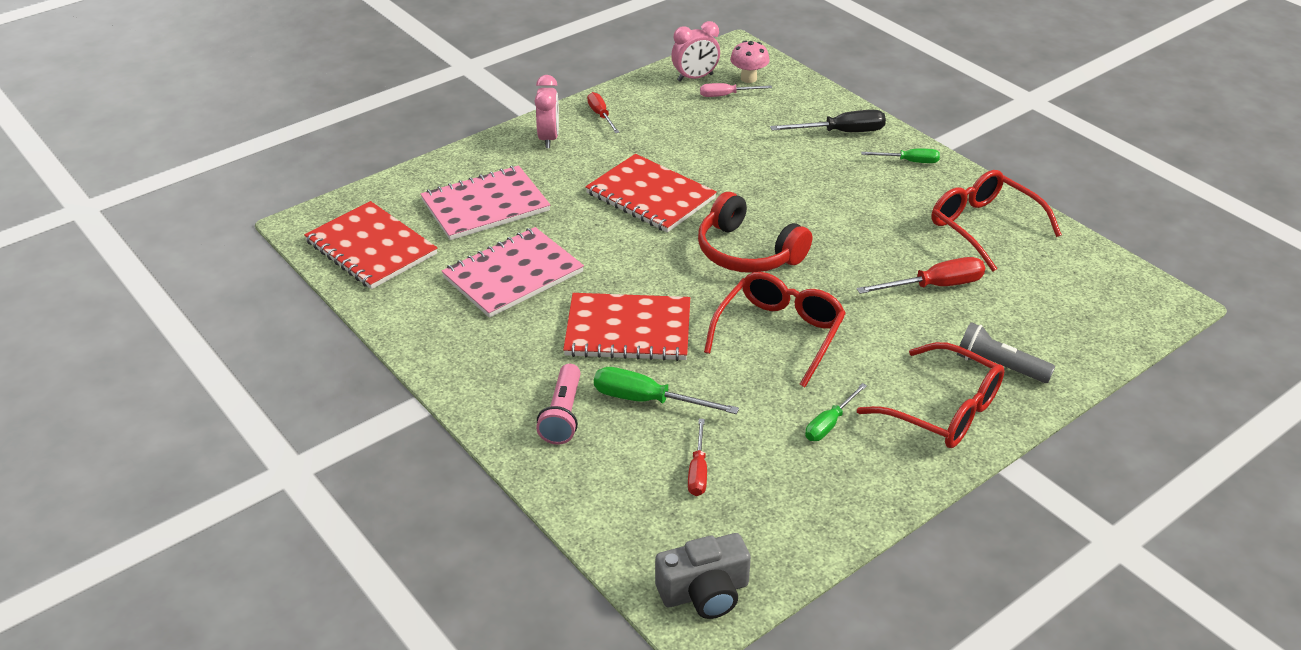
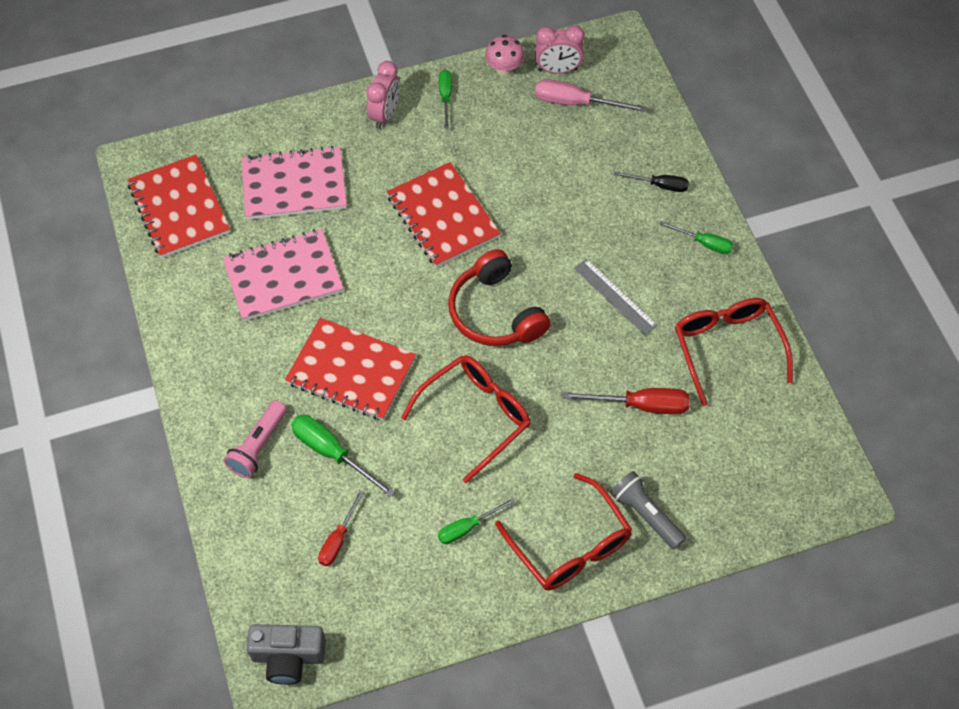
camera: 20 degrees right, 20 degrees up
red screwdriver [587,92,620,133] -> green screwdriver [439,70,452,129]
pink screwdriver [700,83,772,97] -> pink screwdriver [535,79,646,112], size x1.54
pink mushroom [730,40,770,83] -> pink mushroom moved to [485,35,525,76]
black screwdriver [770,110,886,132] -> black screwdriver [614,171,689,192], size x0.65
none -> grey ruler [574,259,658,335]

